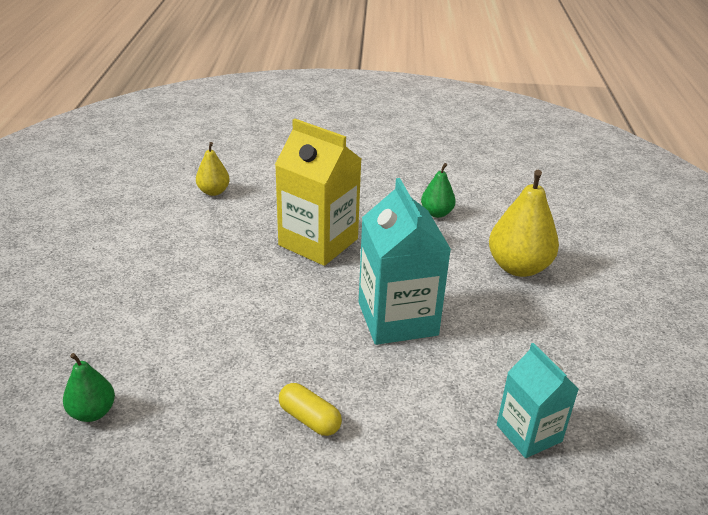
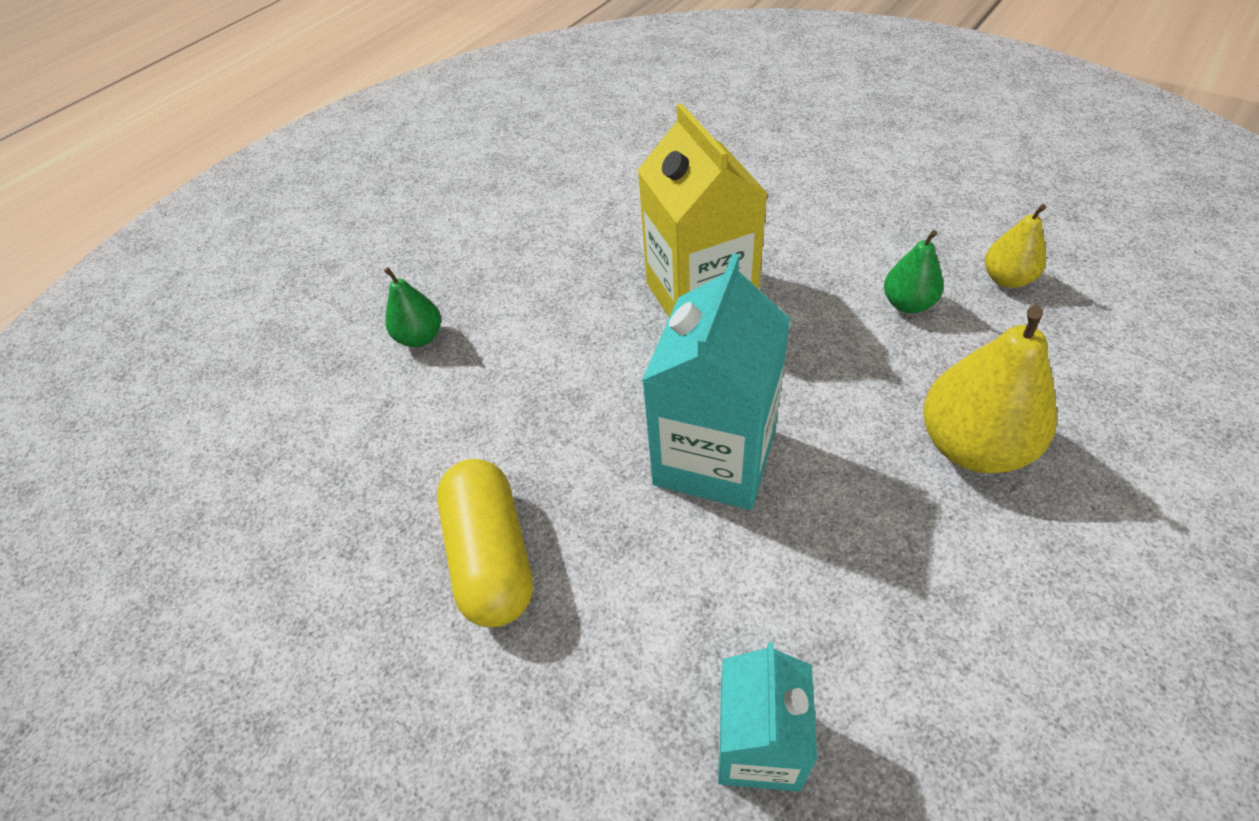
camera: 40 degrees right, 15 degrees up
green pear [63,353,115,422] -> green pear moved to [384,267,441,347]
yellow pear [196,142,230,196] -> yellow pear moved to [985,204,1046,288]
yellow capsule [279,383,342,436] -> yellow capsule [437,459,533,627], size x1.72

